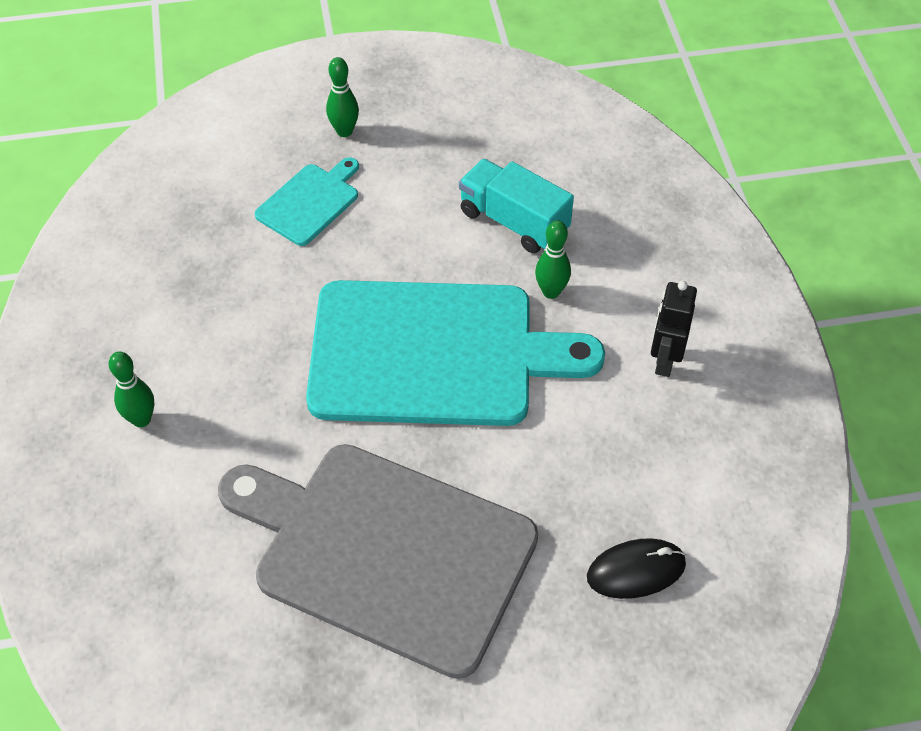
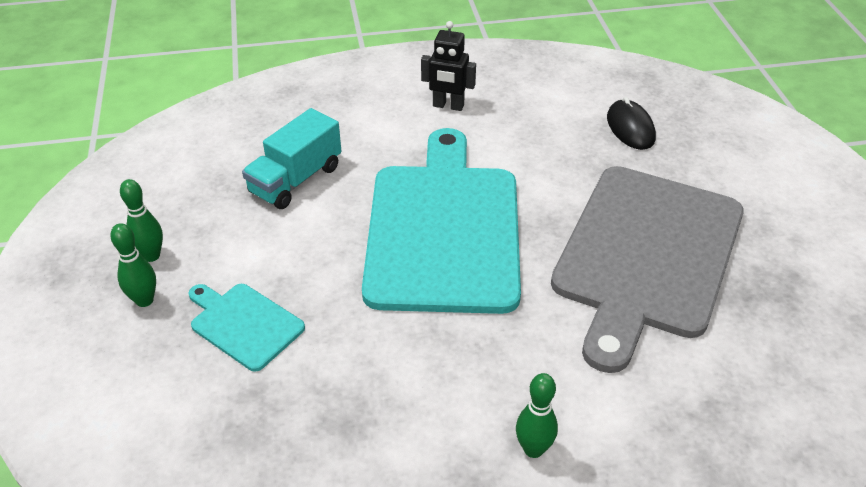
camera: 90 degrees left, 10 degrees down
green bowling pin [535,220,571,299] -> green bowling pin moved to [120,179,163,262]

